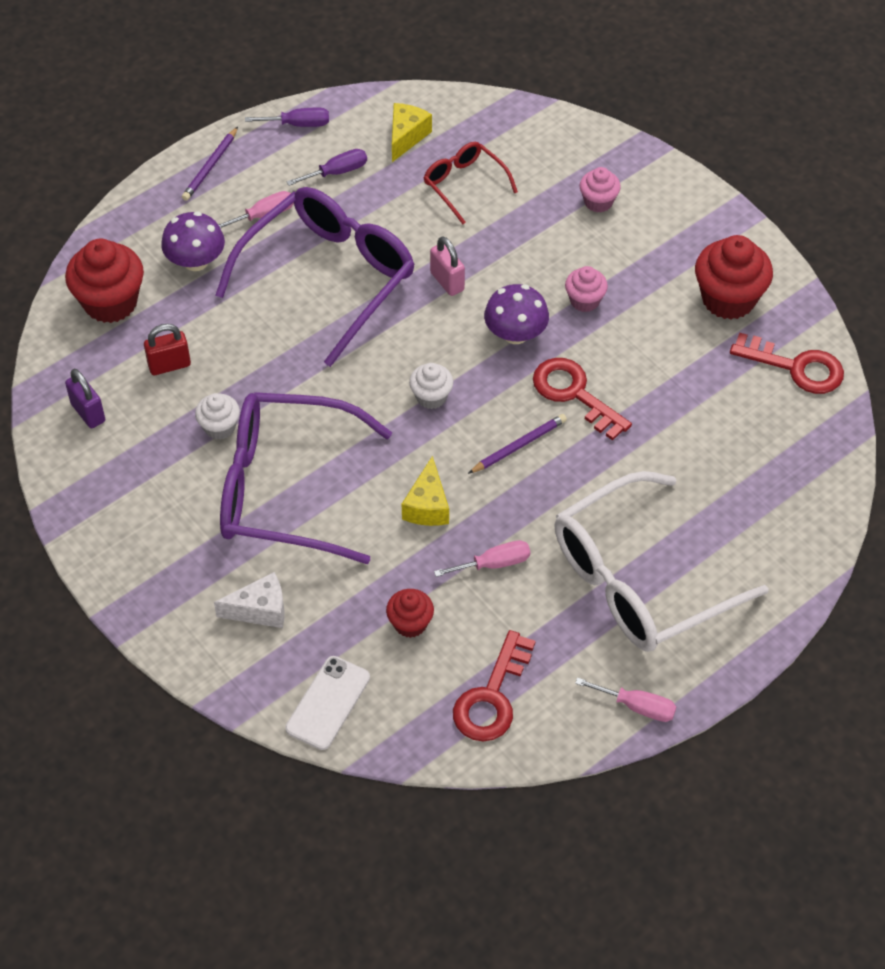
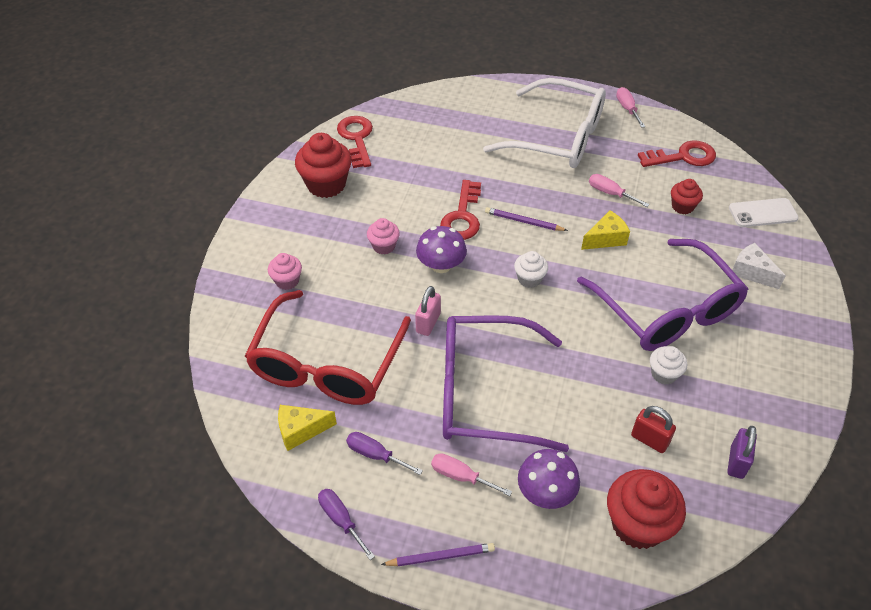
camera: 125 degrees left, 5 degrees down
red glasses [424,142,518,224] -> red glasses [245,290,411,405], size x2.04

